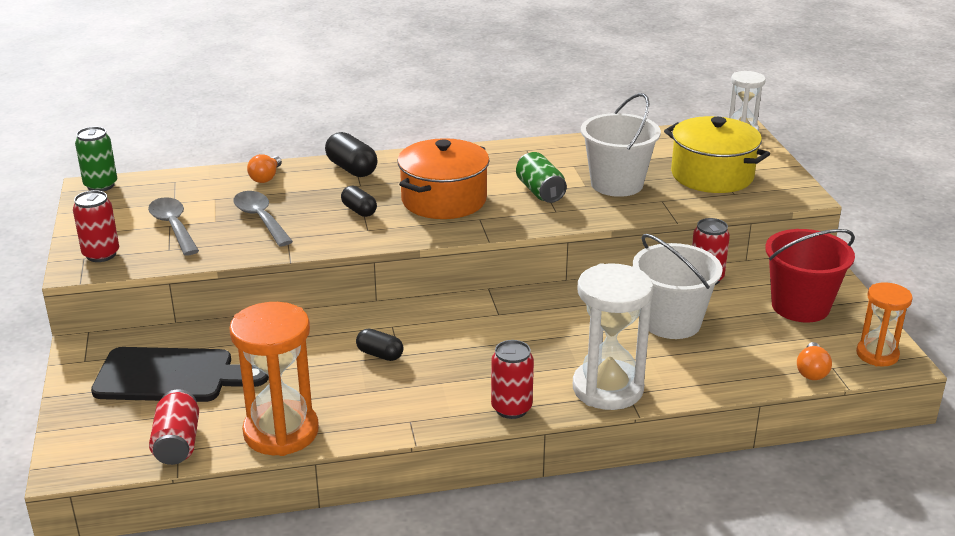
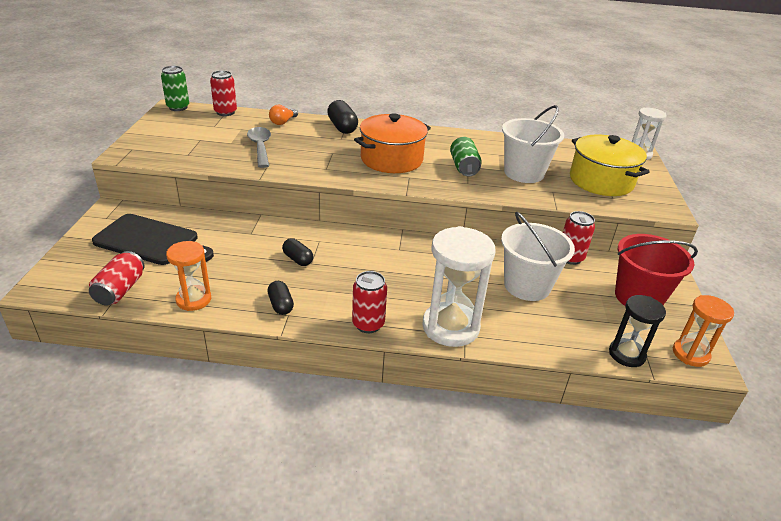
camera: 15 degrees right, 5 degrees up
red can [73,190,119,262] -> red can moved to [210,70,237,116]
grey spoon [148,197,199,256] -> none
orange hourglass [229,302,319,456] -> orange hourglass [166,241,211,311], size x0.60
black capsule [341,186,377,217] -> black capsule moved to [268,281,294,315]
orange light bulb [797,342,832,380] -> black hourglass [609,295,666,367]

